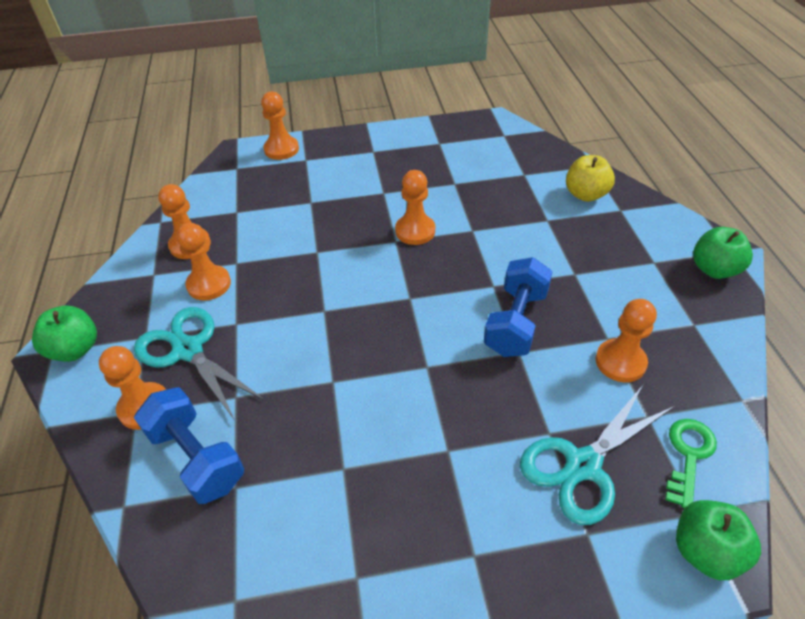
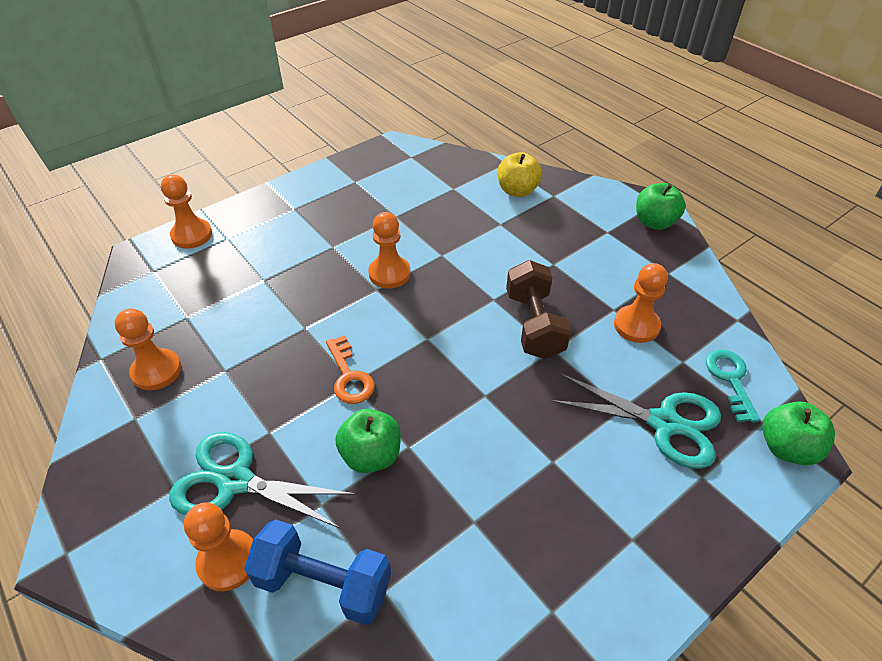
camera: 30 degrees left, 0 degrees up
green apple [32,306,97,362] -> green apple moved to [336,409,401,473]
orange pawn [177,223,231,300] -> none
blue dumbbell [484,257,553,357] -> brown dumbbell [506,260,571,359]
turquoise scissors [520,385,675,525] -> turquoise scissors turned 90 degrees counterclockwise [550,373,721,469]
green key [665,419,717,508] -> turquoise key [706,350,760,423]
none -> orange key [326,335,375,404]

